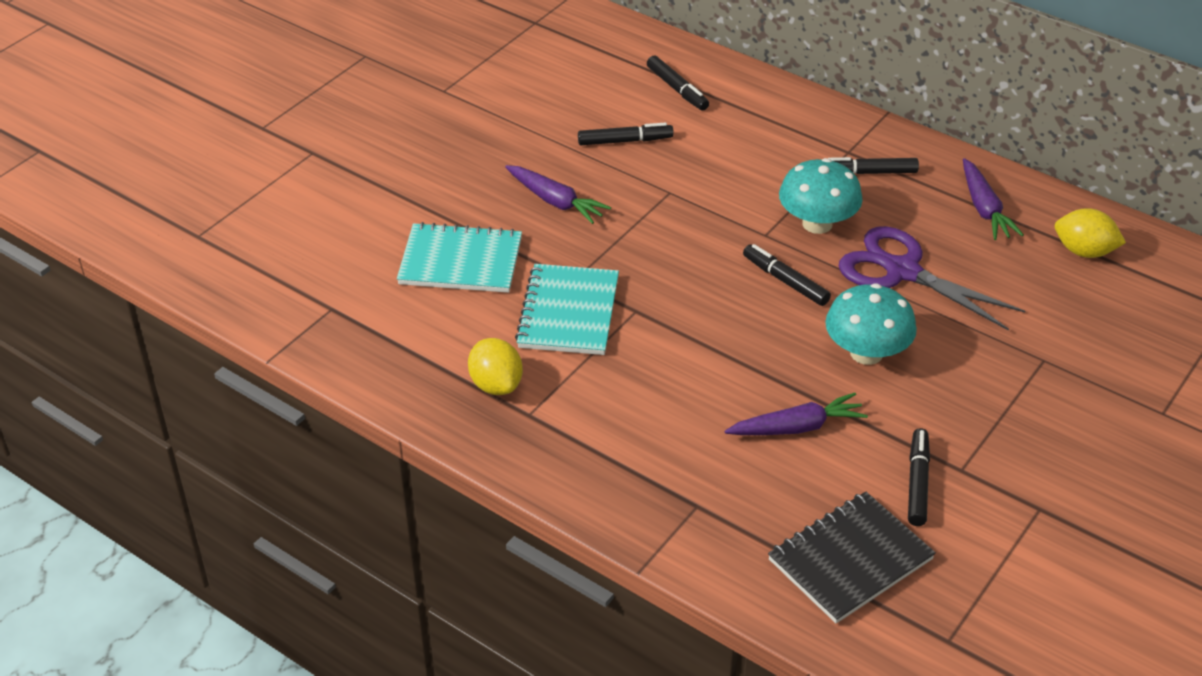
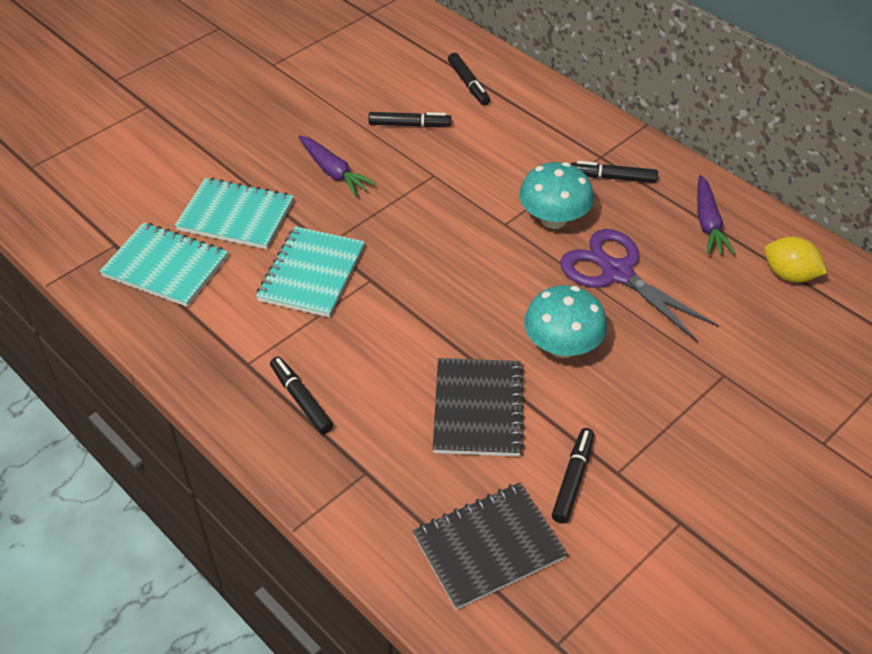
camera: 10 degrees right, 5 degrees up
yellow lemon [468,338,523,395] -> none
purple carrot [725,393,868,435] -> black notebook [433,358,524,457]
black marker [743,244,831,306] -> black marker moved to [270,357,333,434]
none -> turquoise notebook [100,223,228,307]

